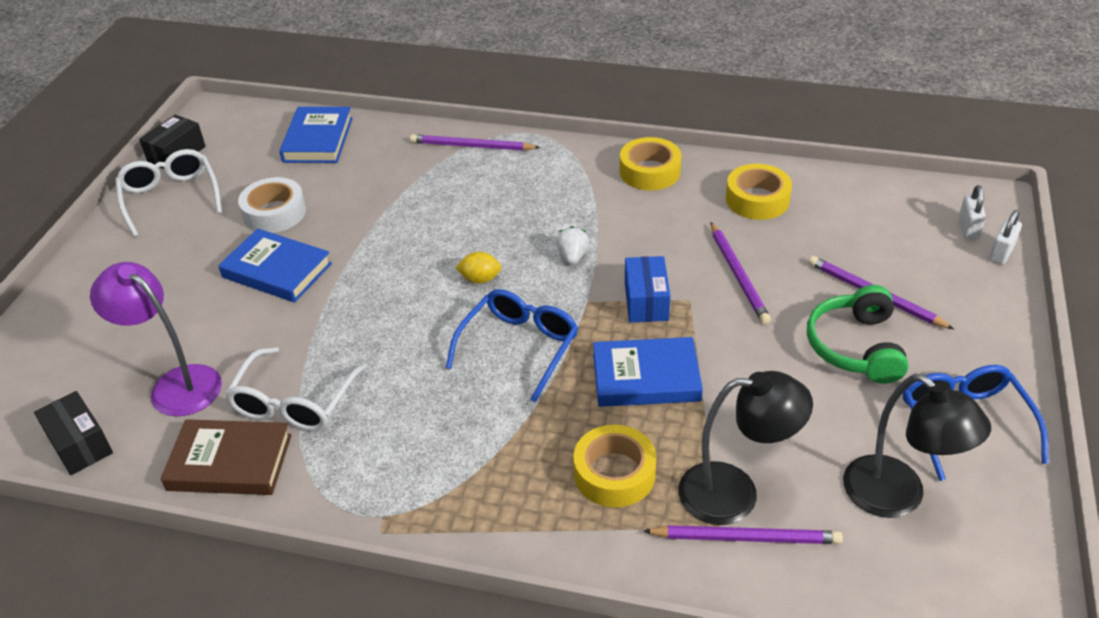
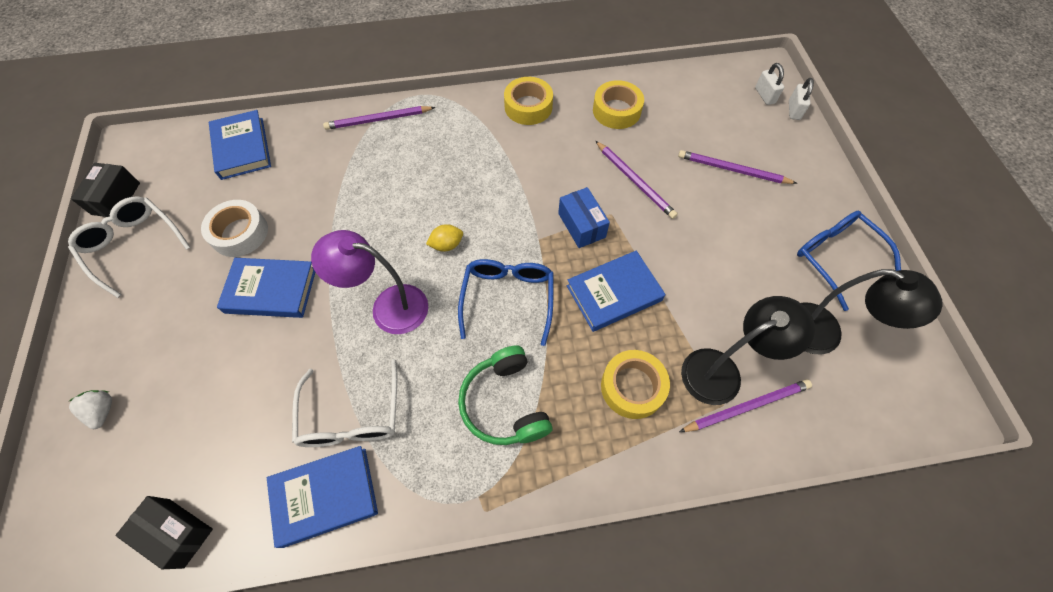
camera: 25 degrees left, 20 degrees up
purple lamp [90,262,222,416] -> purple lamp moved to [311,230,428,334]
brown book [161,419,292,495] -> blue book [267,446,378,548]
white strawberry [556,226,589,265] -> white strawberry moved to [69,390,112,429]
green headphones [807,285,909,384] -> green headphones moved to [458,345,552,445]

